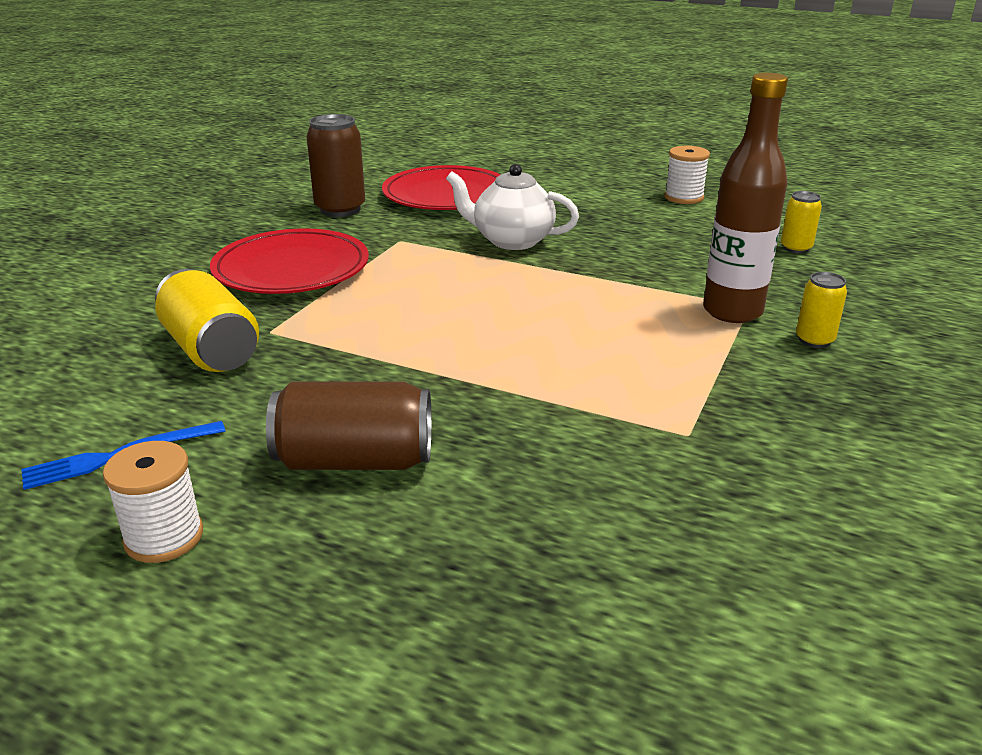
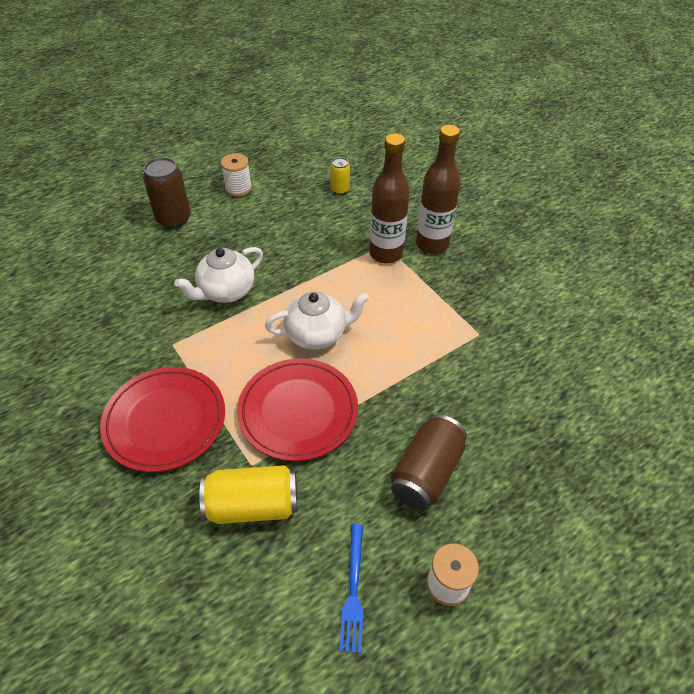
camera: 60 degrees left, 20 degrees up
brown can [306,114,365,217] -> brown can moved to [143,157,191,229]
red plate [382,165,501,210] -> red plate moved to [237,358,358,461]
yellow can [796,272,847,348] -> brown bottle [416,125,461,254]
none -> white teapot [265,292,369,350]

